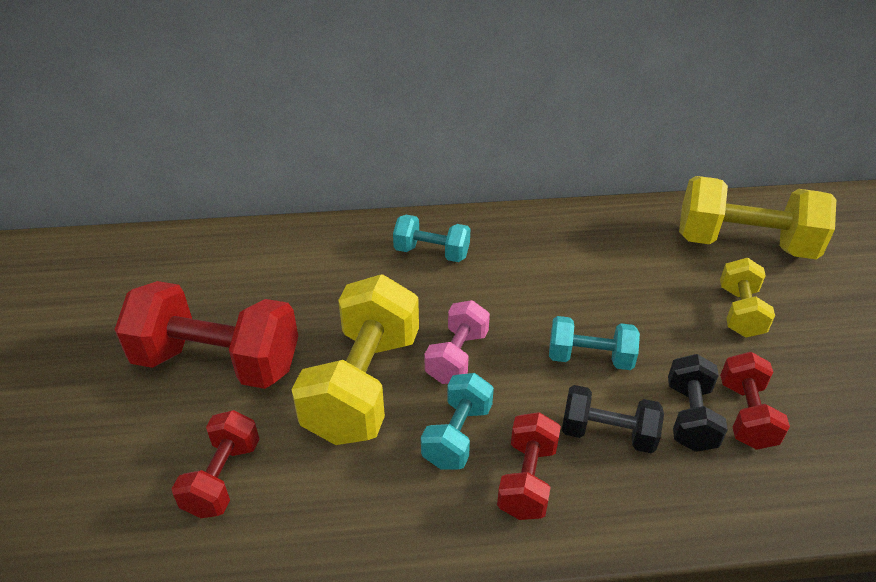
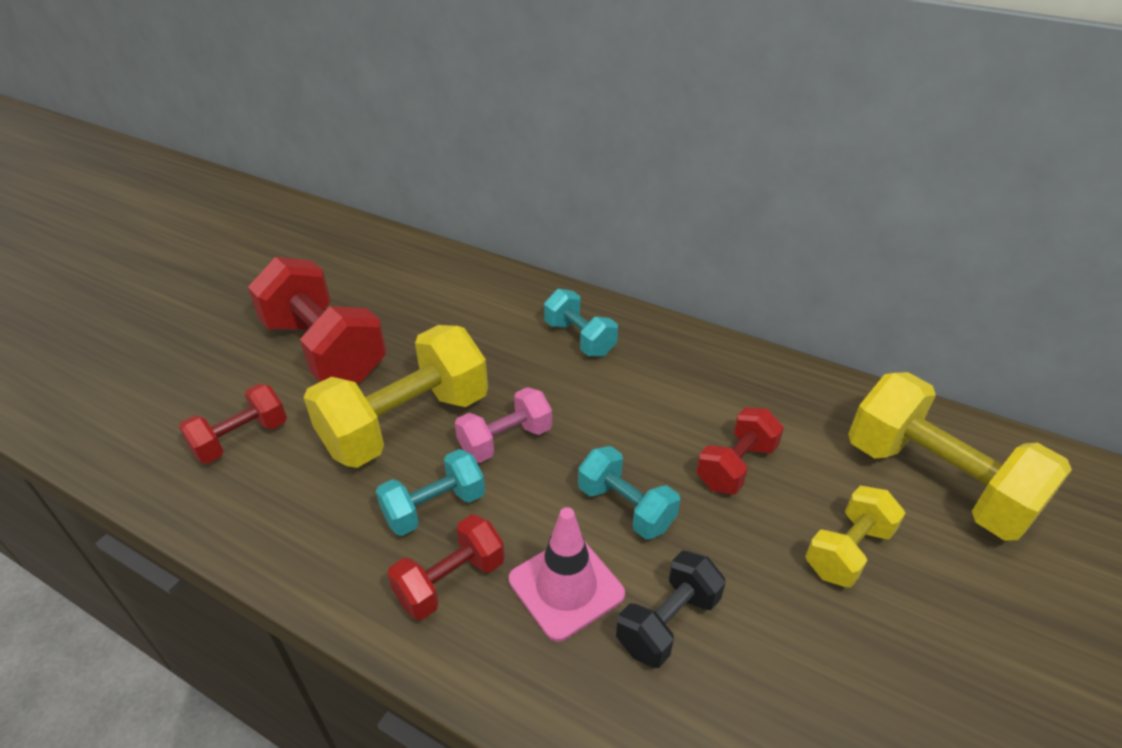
camera: 35 degrees right, 0 degrees up
black dumbbell [562,385,664,453] -> pink traffic cone [509,507,625,642]
red dumbbell [720,352,790,450] -> red dumbbell moved to [696,407,784,494]

